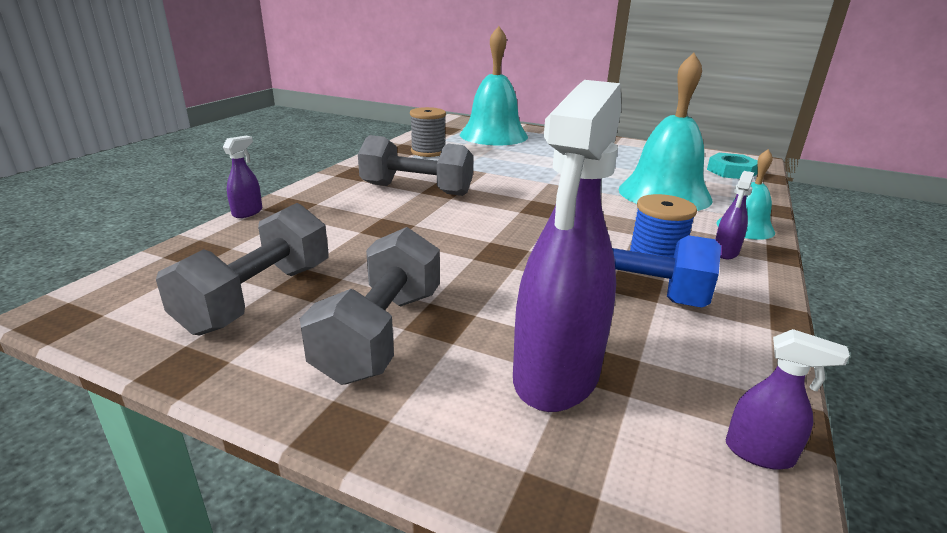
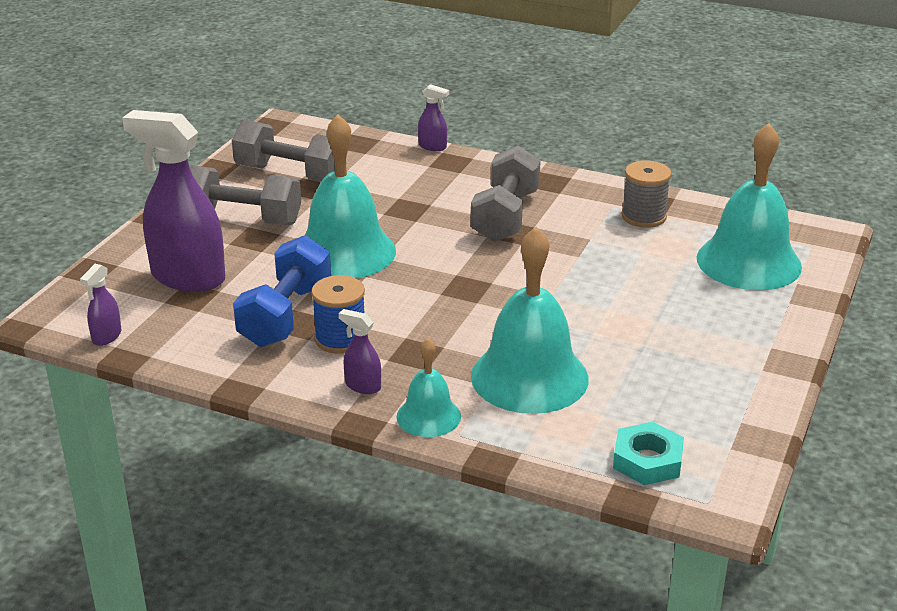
camera: 90 degrees right, 5 degrees up
none -> turquoise bell [305,114,396,279]

